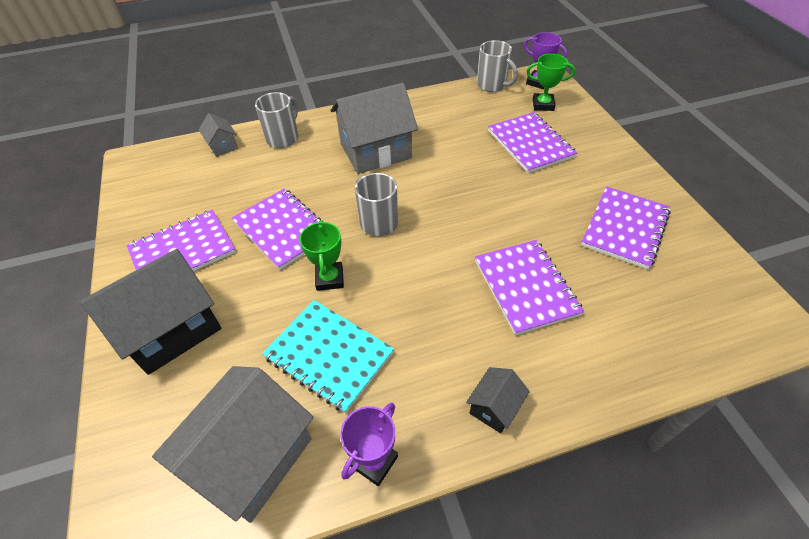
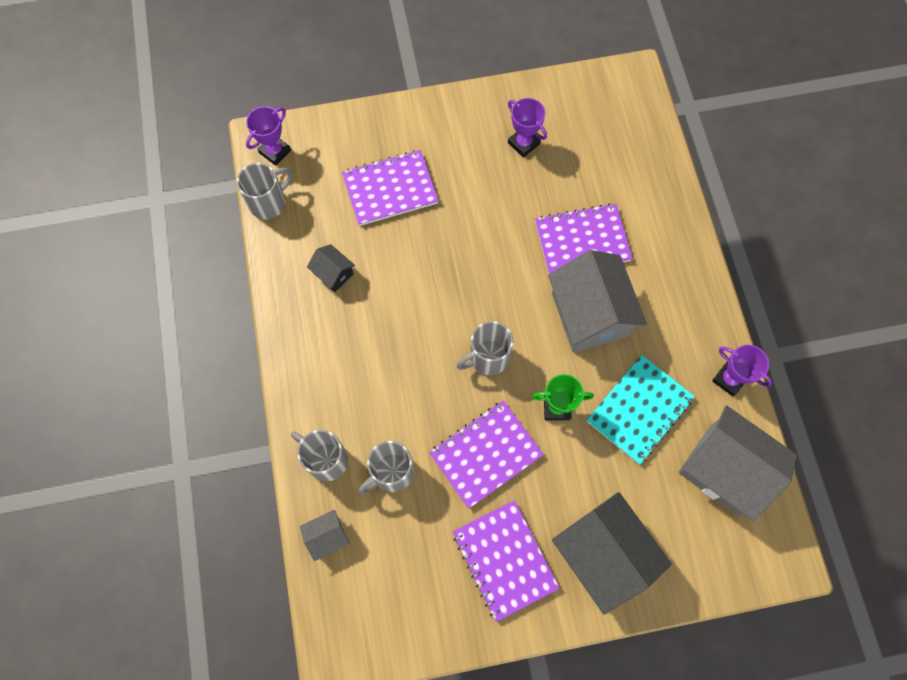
camera: 85 degrees left, 20 degrees up
grey house [331,83,418,174] -> grey house moved to [548,250,647,352]
black house [466,367,530,433] -> black house moved to [307,244,355,292]
green trophy [526,54,575,111] -> none
purple notebook [581,186,671,269] -> purple trophy [508,98,547,157]
none -> grey mug [358,441,414,495]

